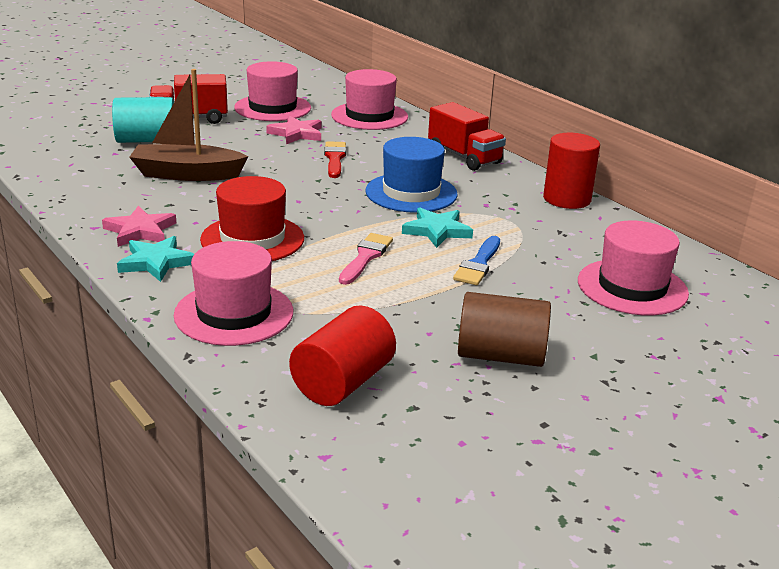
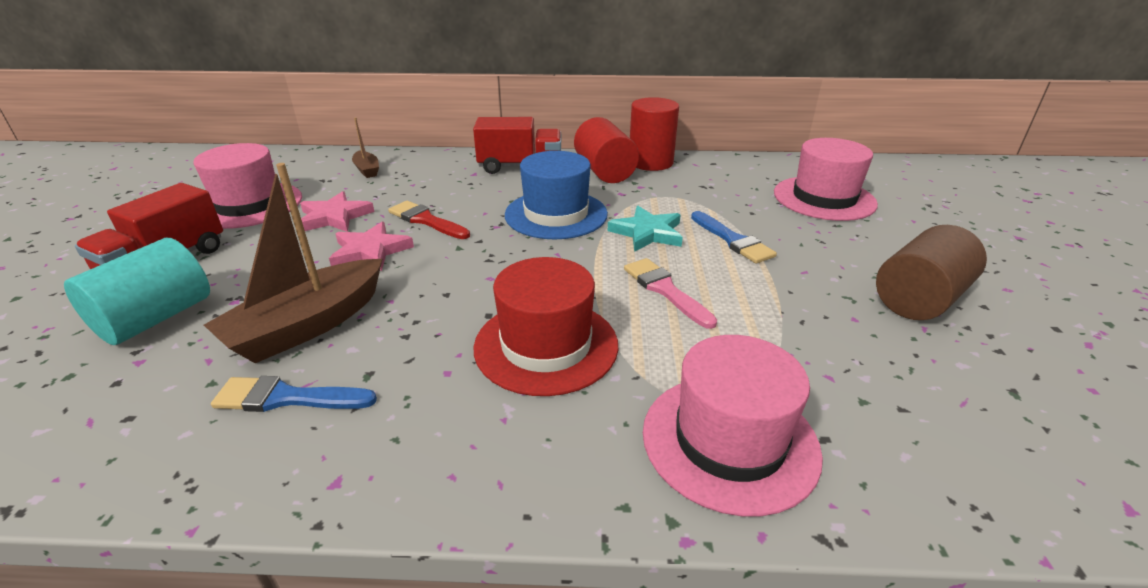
camera: 50 degrees left, 5 degrees up
pink star [102,206,176,247] -> pink star moved to [329,222,414,271]
turquoise star [117,236,194,282] -> none
red cylinder [289,305,396,406] -> red cylinder moved to [574,117,639,183]
pink hat [331,69,408,130] -> brown boat [352,117,379,178]
none -> blue brush [211,376,377,412]

